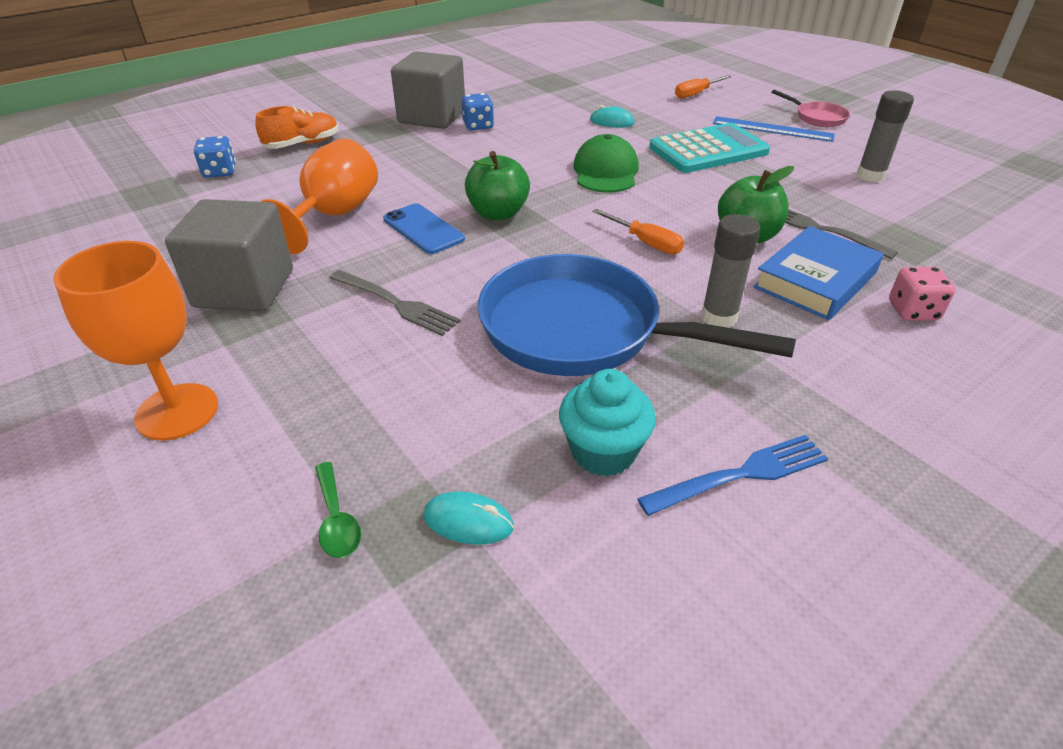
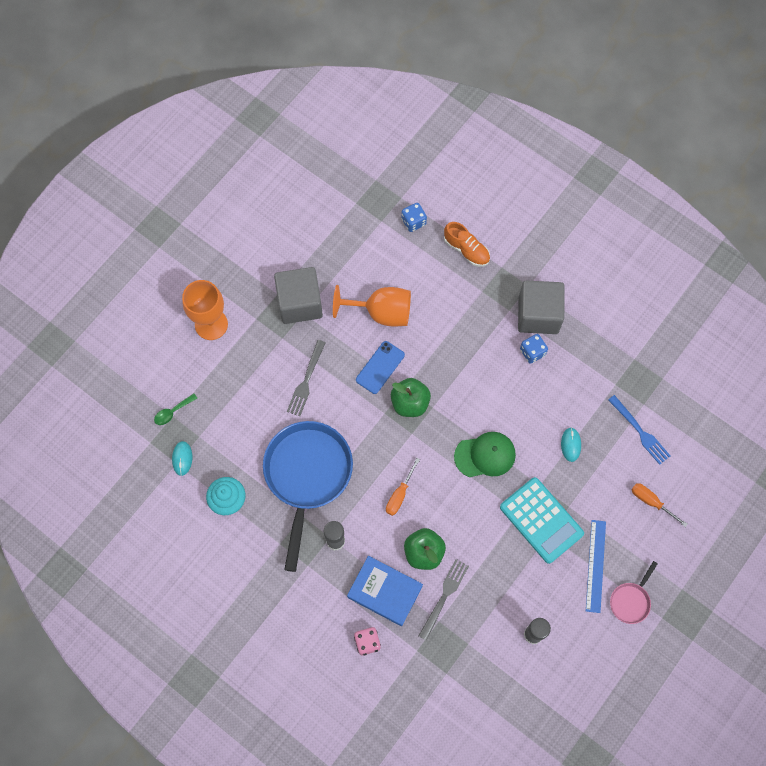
camera: 75 degrees right, 30 degrees up
blue fork [637,435,829,516] -> blue fork moved to [608,395,670,465]

